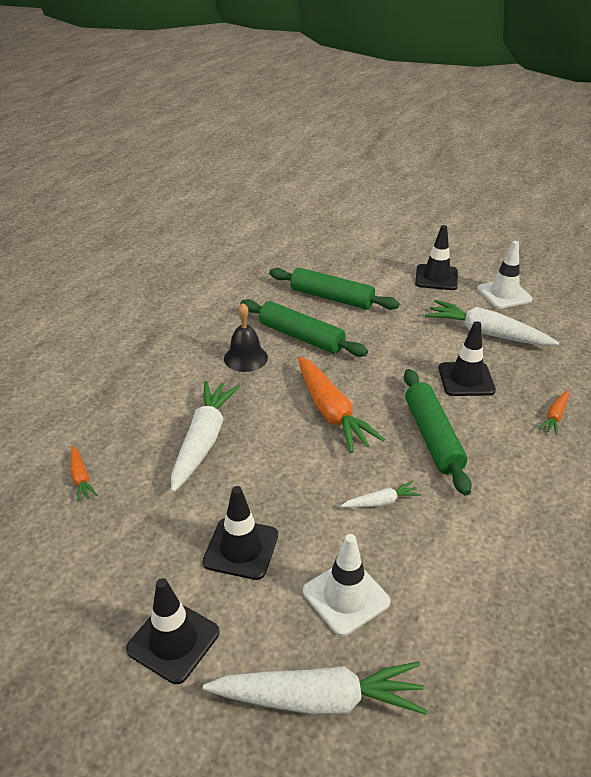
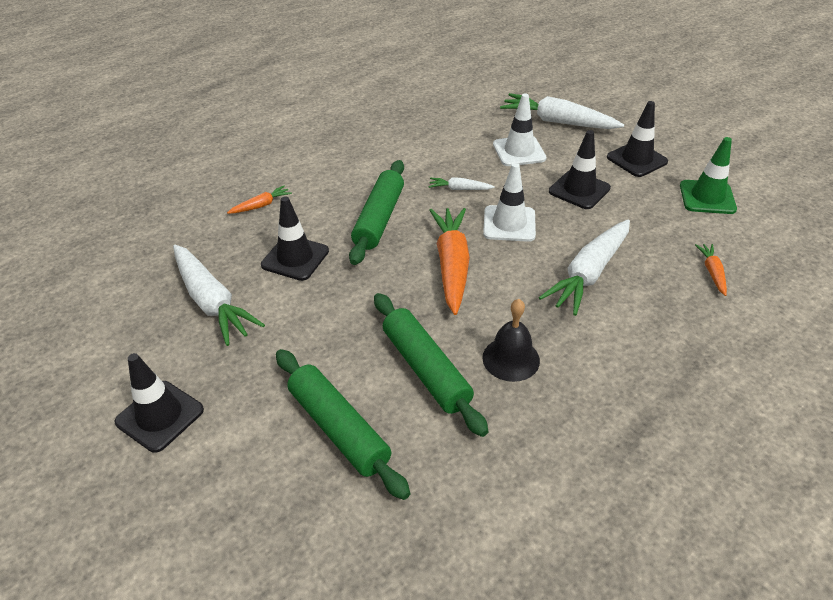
camera: 155 degrees left, 5 degrees up
white traffic cone [477,241,532,309] -> white traffic cone moved to [483,163,536,242]
none -> green traffic cone [680,137,737,214]

